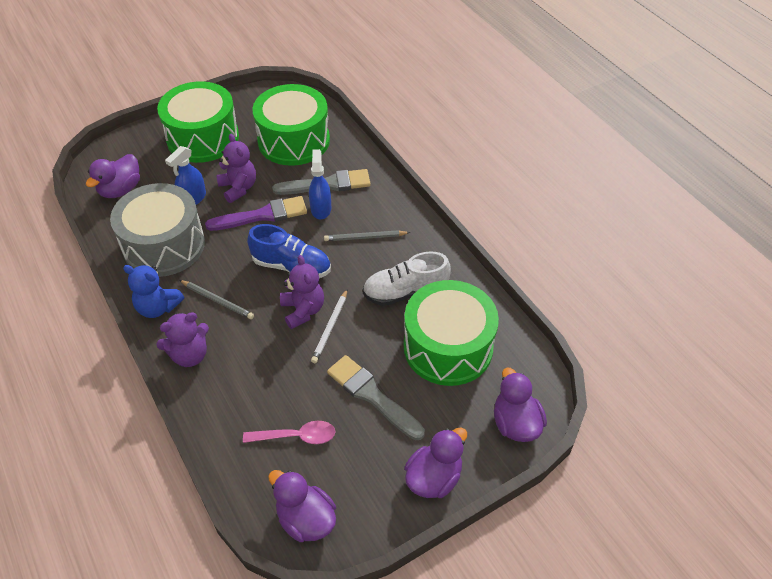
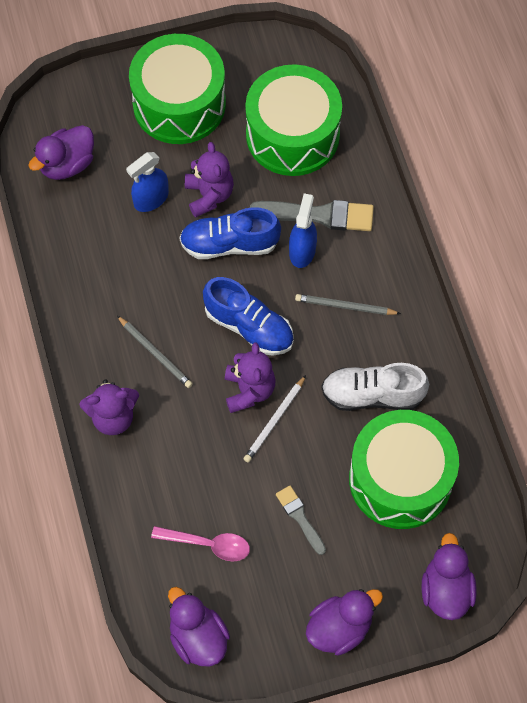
camera: 15 degrees right, 15 degrees up
grey drum [110,183,205,277] -> none
blue teddy bear [123,265,184,318] -> none
purple brush [205,196,307,231] -> blue shoe [179,207,281,259]
grey brush [327,355,425,440] -> grey brush [276,485,326,555], size x0.58

